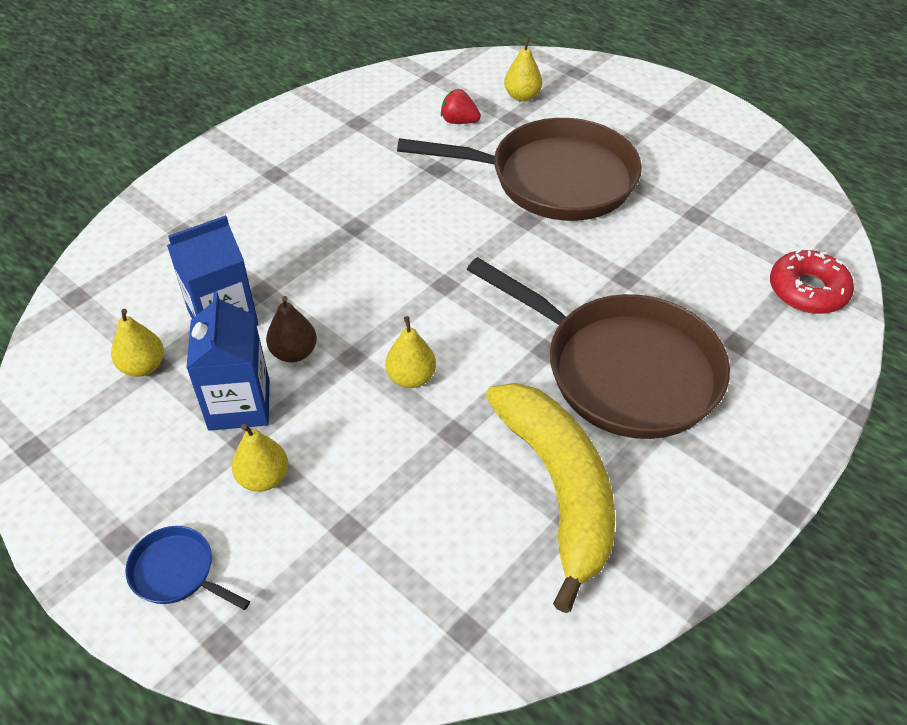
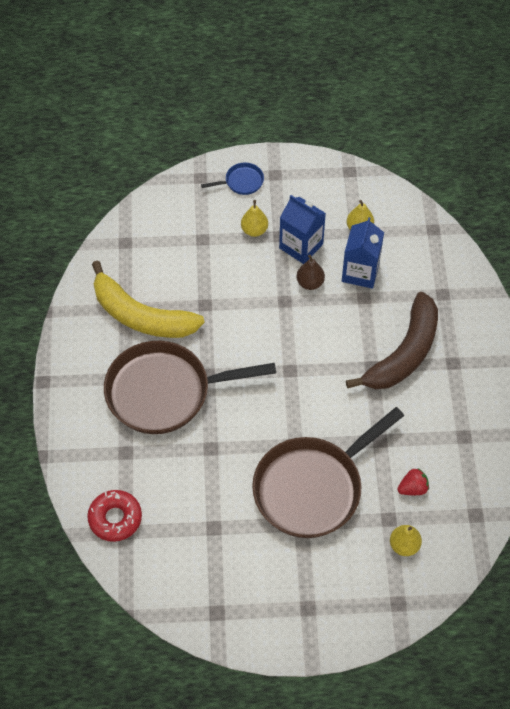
camera: 135 degrees right, 10 degrees up
yellow pear [385,316,436,388] -> none
none -> brown banana [346,292,438,389]

